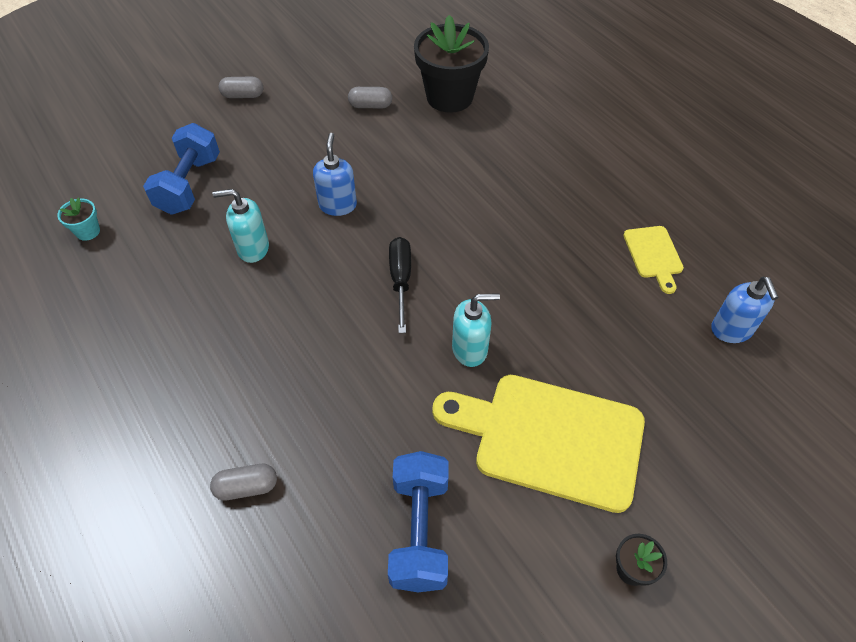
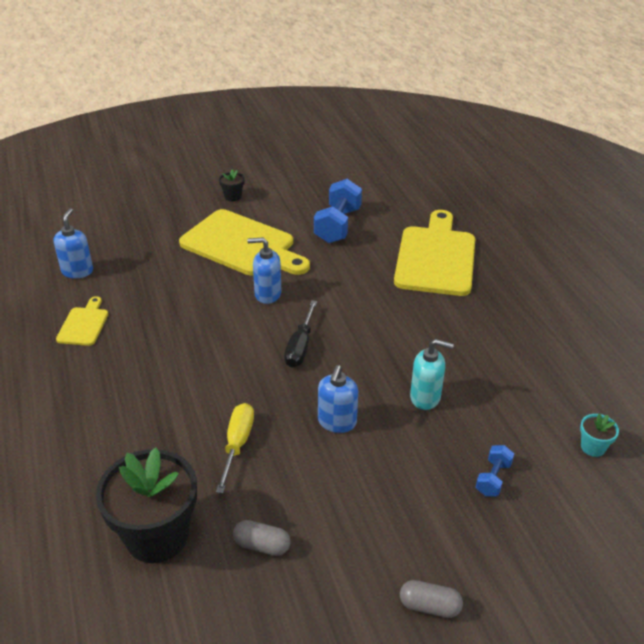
camera: 165 degrees left, 15 degrees down
blue dumbbell [143,123,220,215] -> blue dumbbell [476,445,514,496], size x0.52
grey capsule [210,464,277,500] -> yellow cutting board [394,210,475,296]
turquoise soap dispenser [452,293,500,367] -> blue soap dispenser [247,238,281,304]
none -> yellow screwdriver [216,403,254,494]

